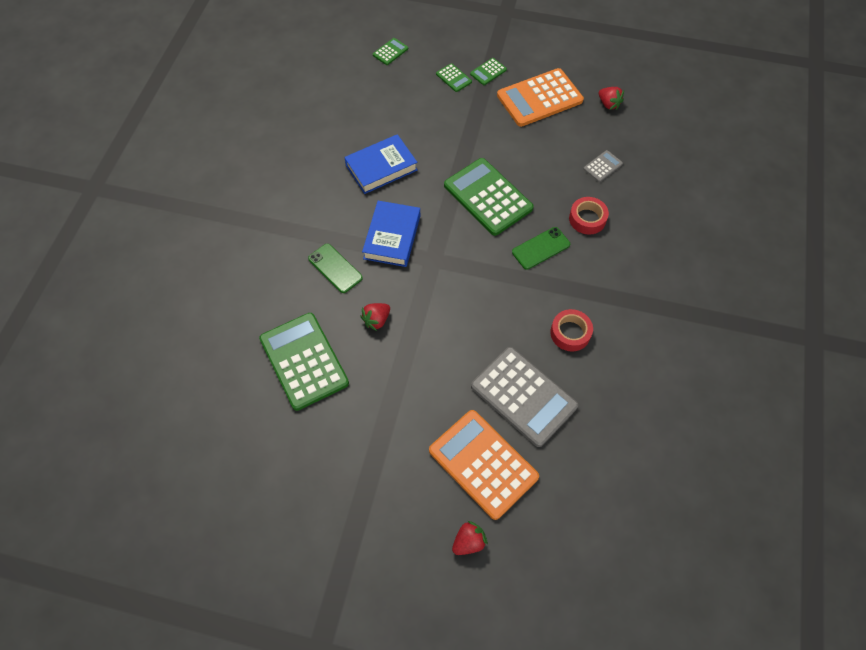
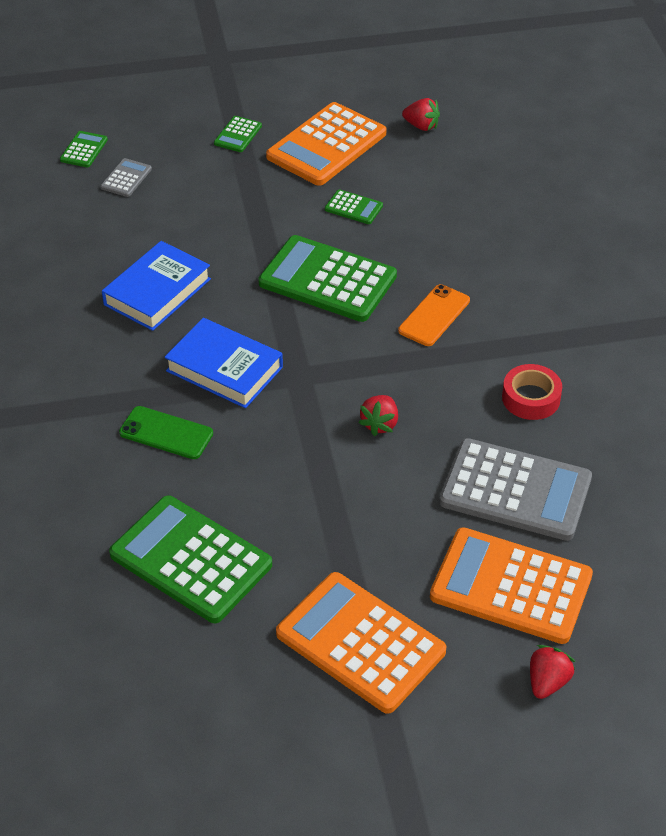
camera: 25 degrees left, 15 degrees down
red strawberry [361,303,390,331] -> red strawberry moved to [358,395,398,436]
blue book [362,201,420,267] -> blue book turned 45 degrees counterclockwise [165,318,283,408]
green calculator [436,63,472,92] -> green calculator moved to [325,189,383,224]
green phone [512,227,570,270] -> orange phone [398,284,470,346]
red tape [569,197,609,235] -> none
grey calculator [583,150,623,182] -> grey calculator moved to [100,158,152,197]
none -> orange calculator [276,572,446,714]

